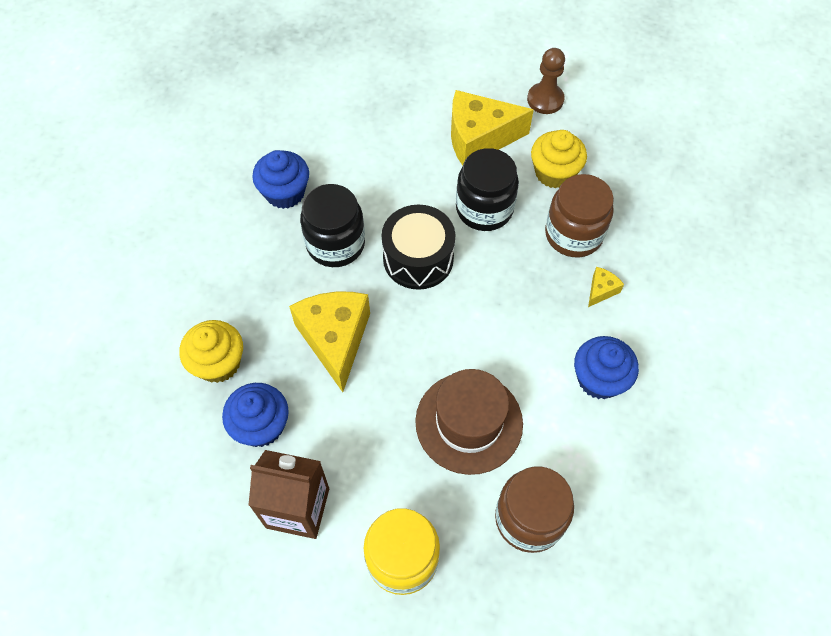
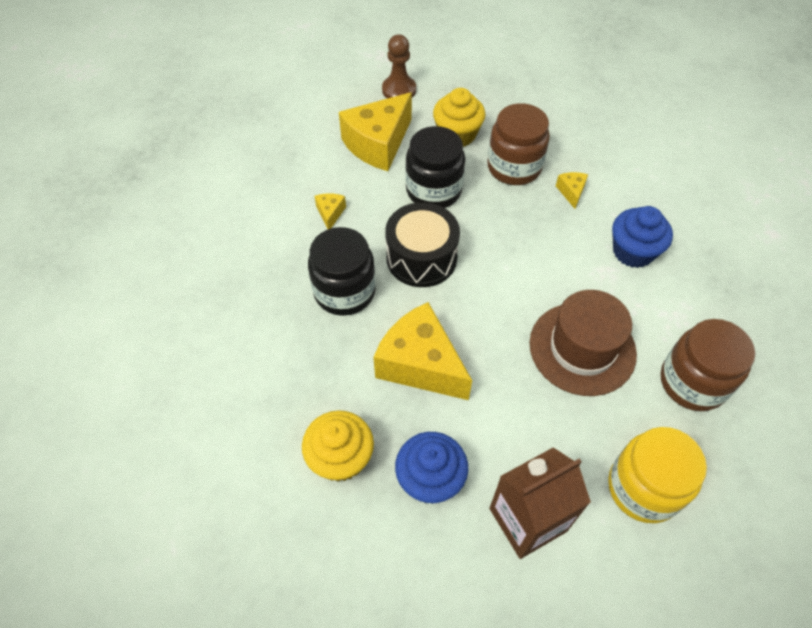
camera: 40 degrees left, 5 degrees down
blue cupcake [252,150,309,209] -> none
none -> yellow cheese [314,193,346,229]

